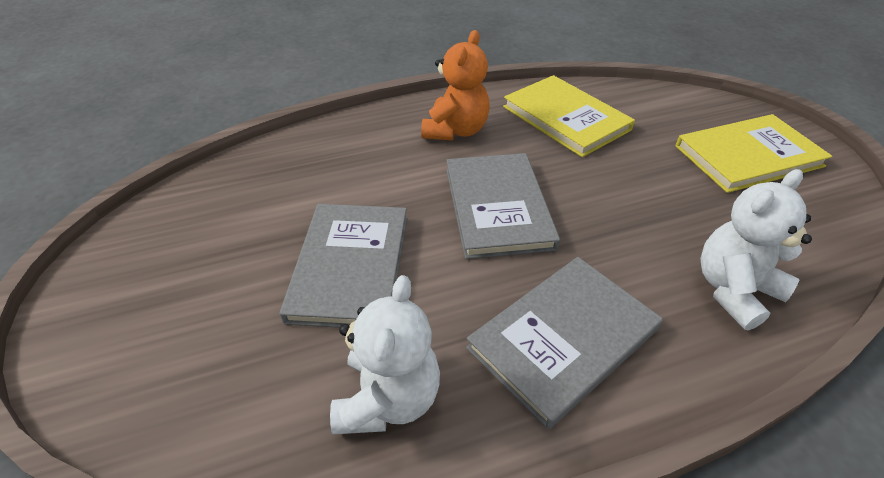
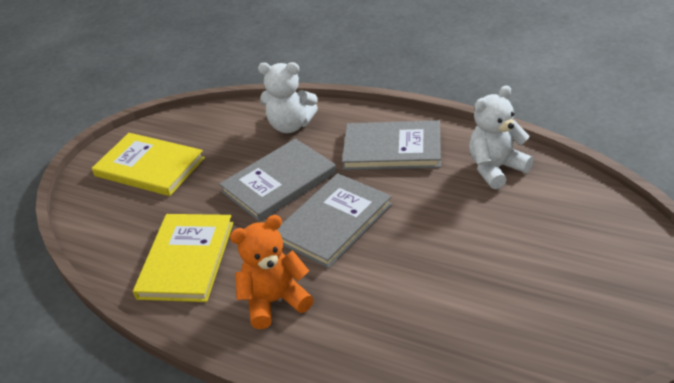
camera: 130 degrees left, 5 degrees down
grey book [280,204,407,328] -> grey book moved to [219,138,337,222]

